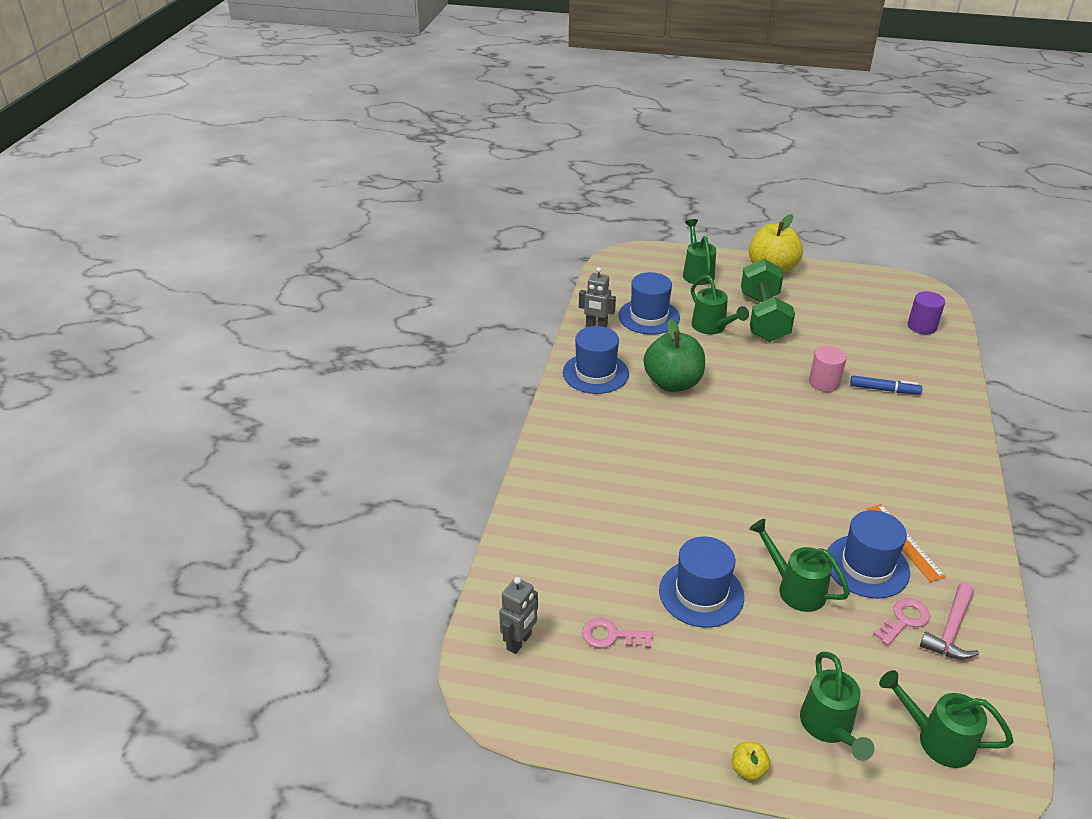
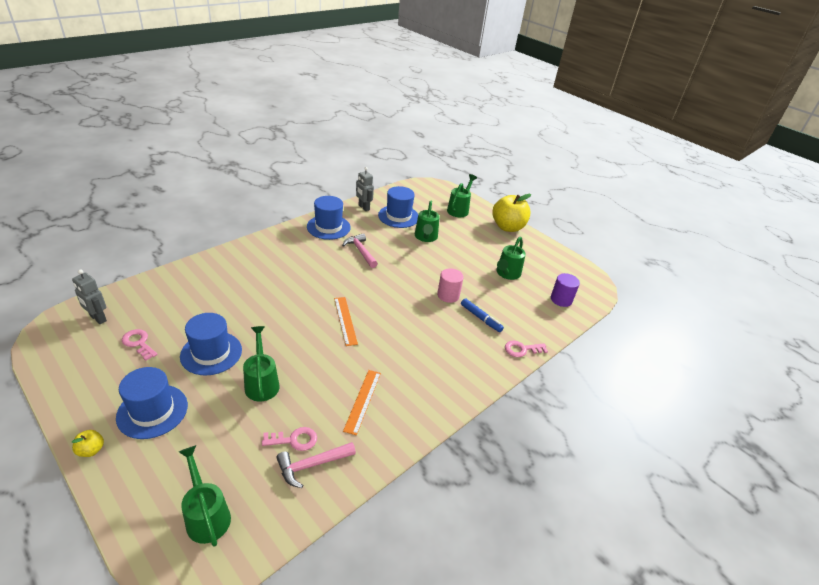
camera: 30 degrees right, 0 degrees up
grey robot [499,577,538,654] -> grey robot turned 60 degrees clockwise [72,269,107,324]
green apple [643,319,705,392] -> pink hammer [342,233,378,268]
green dumbbell [741,259,795,342] -> none
green watering can [800,652,874,761] -> green watering can moved to [496,237,526,280]
blue hat [828,510,910,599] -> blue hat moved to [116,367,188,439]
none -> orange ruler [334,297,358,346]
none -> pink key [505,341,548,357]

